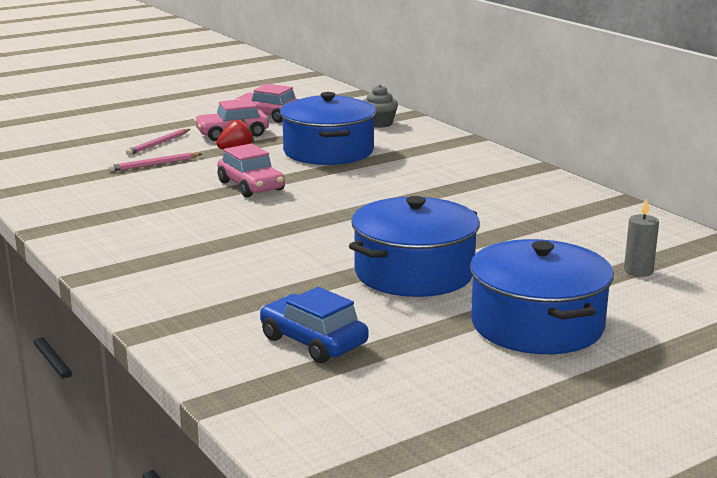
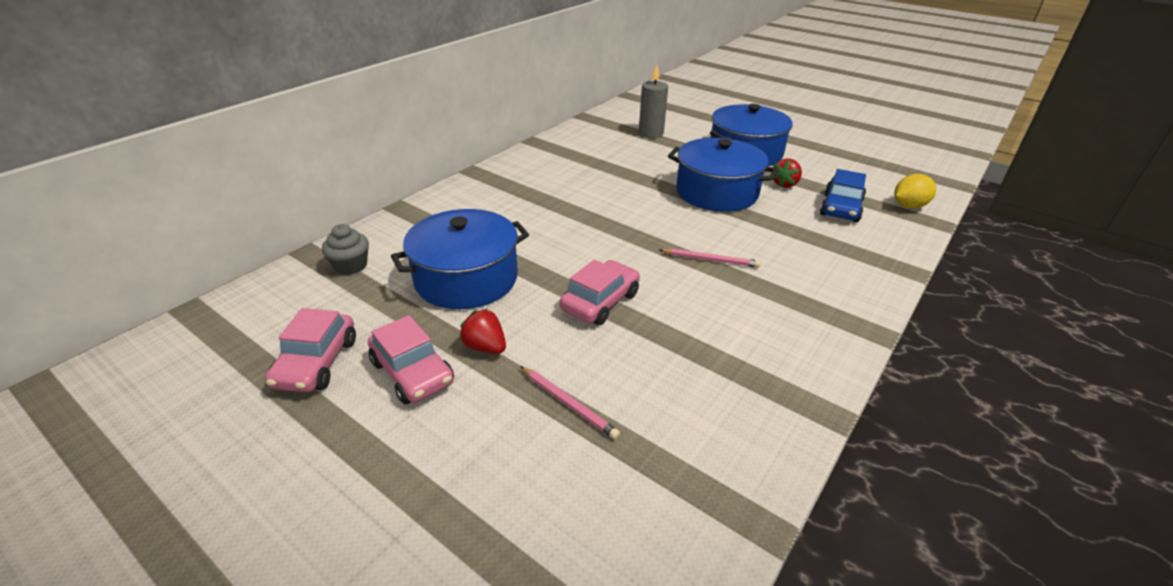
camera: 110 degrees left, 15 degrees up
pink pencil [126,129,190,155] -> pink pencil moved to [660,248,761,268]
grey candle [624,198,659,277] -> grey candle [639,65,668,138], size x1.51
none -> red strawberry [773,158,802,188]
none -> yellow lemon [894,174,936,209]

